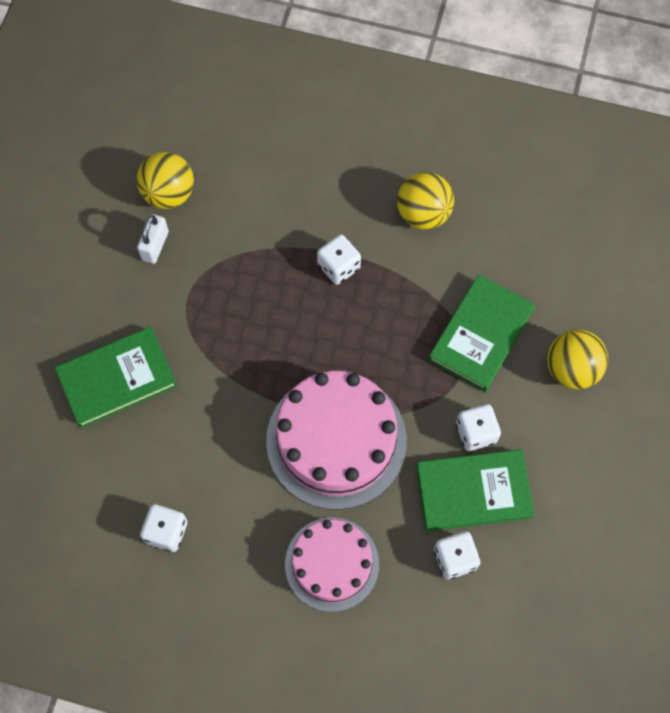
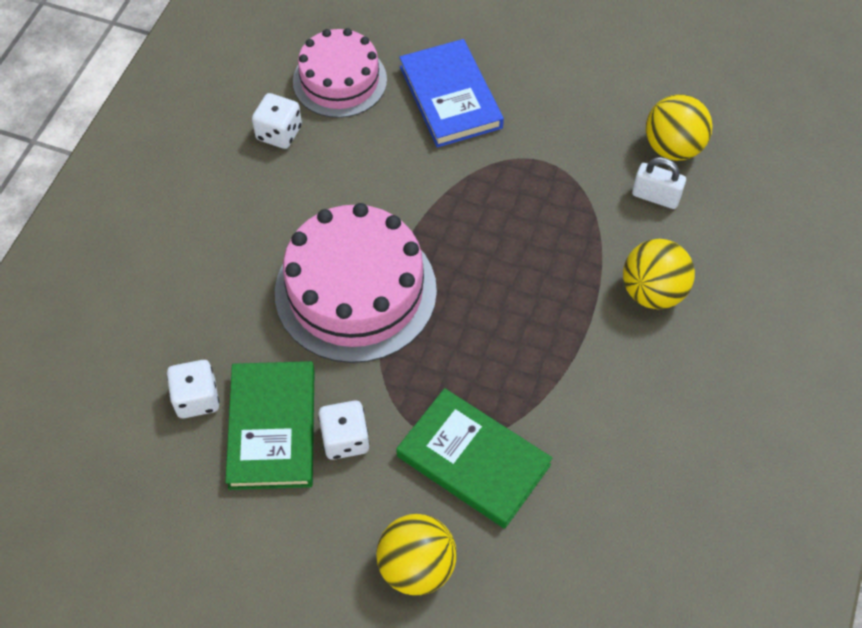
camera: 95 degrees right, 10 degrees down
green book [55,327,177,428] -> blue book [399,39,504,148]
white padlock [137,214,169,264] -> white padlock moved to [632,157,686,209]
pink cake [285,518,379,612] -> pink cake moved to [293,28,387,118]
white dice [317,234,361,285] -> none
yellow ball [397,172,454,230] -> yellow ball moved to [623,239,695,309]

